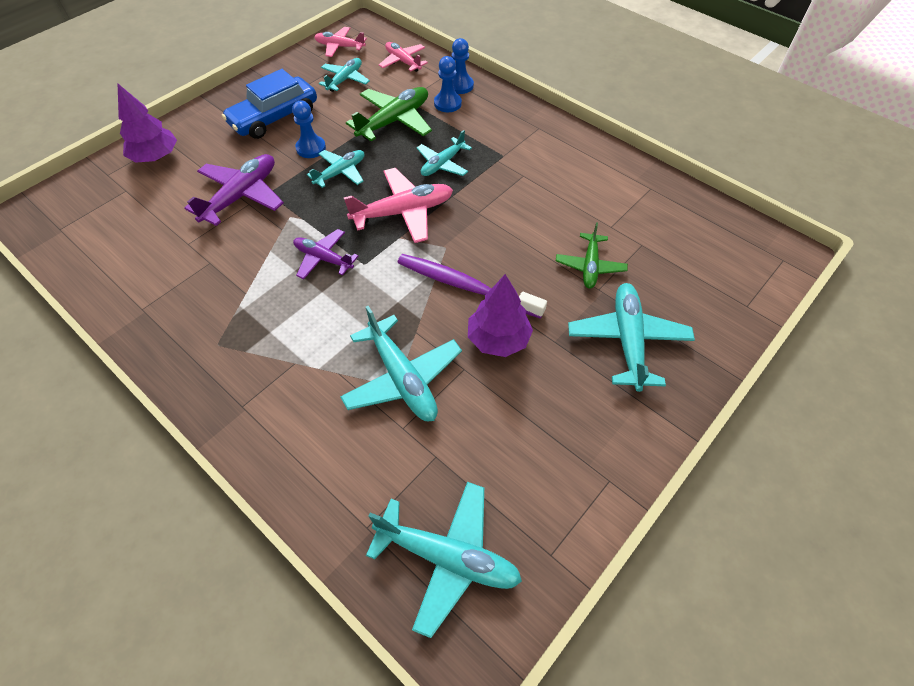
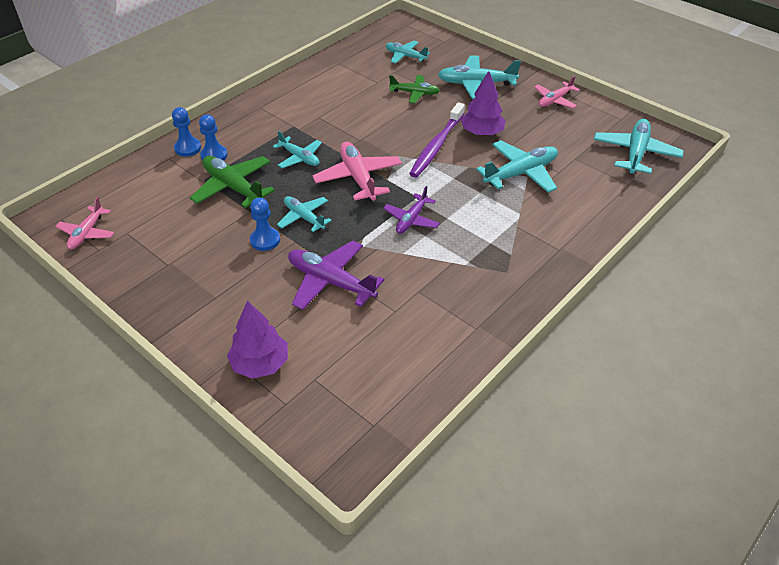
camera: 90 degrees left, 10 degrees down
blue car [222,69,317,139] -> none
turquoise plane [319,58,370,92] -> turquoise plane moved to [386,41,430,63]
pink plane [379,42,428,72] -> pink plane moved to [534,76,580,108]

